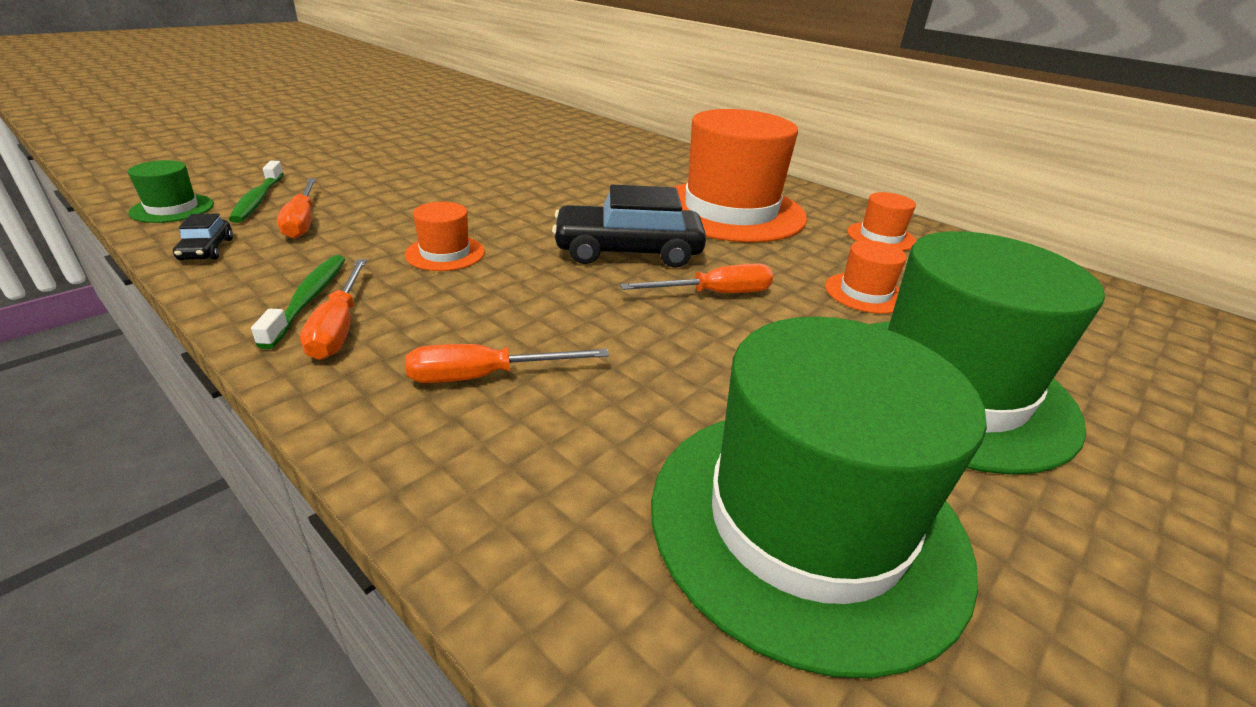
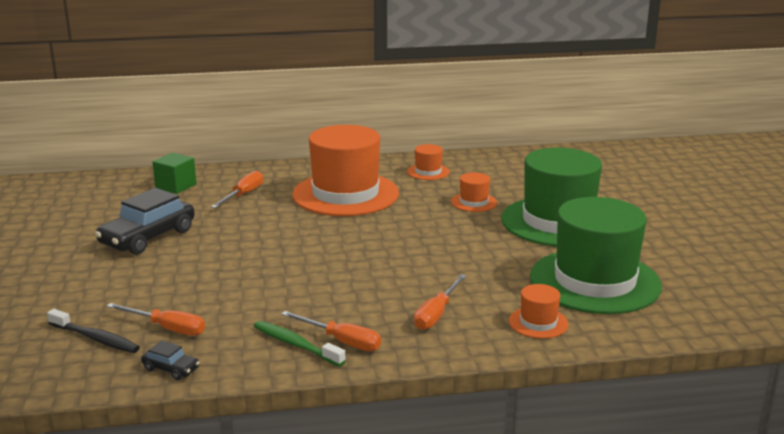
camera: 50 degrees left, 10 degrees down
green hat [128,160,214,223] -> none
green toothbrush [229,161,284,223] -> black toothbrush [47,309,140,353]
orange hat [405,202,485,271] -> orange hat moved to [509,284,568,339]
black car [552,185,706,268] -> black car moved to [95,188,195,255]
orange screwdriver [620,264,773,293] -> orange screwdriver moved to [211,171,263,208]
none -> green cube [152,153,197,194]

